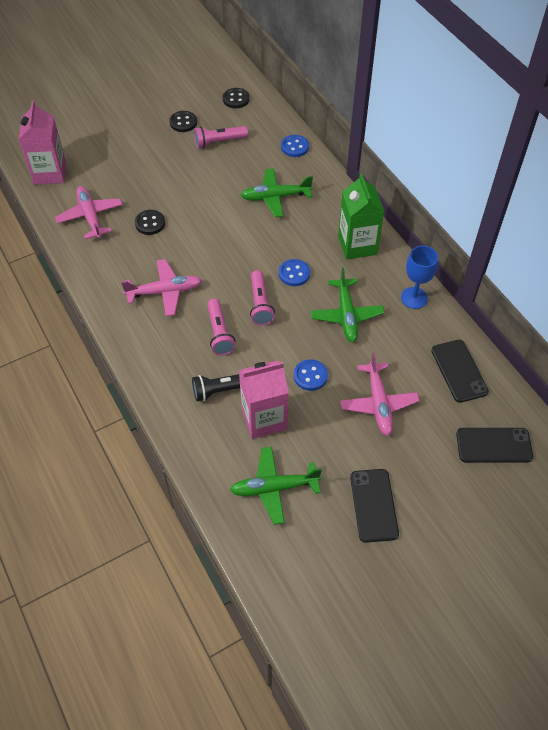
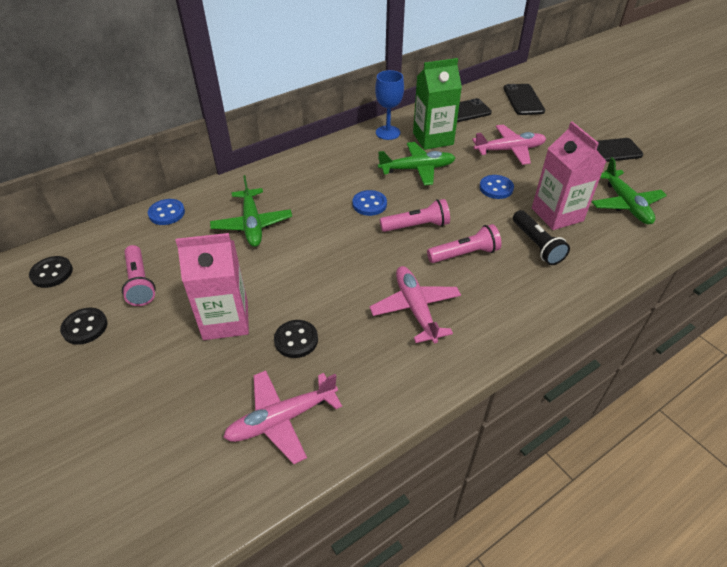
camera: 95 degrees left, 10 degrees down
pink carton [19,101,66,185] -> pink carton moved to [176,233,249,340]
green carton [338,173,385,260] -> green carton moved to [413,58,462,150]

